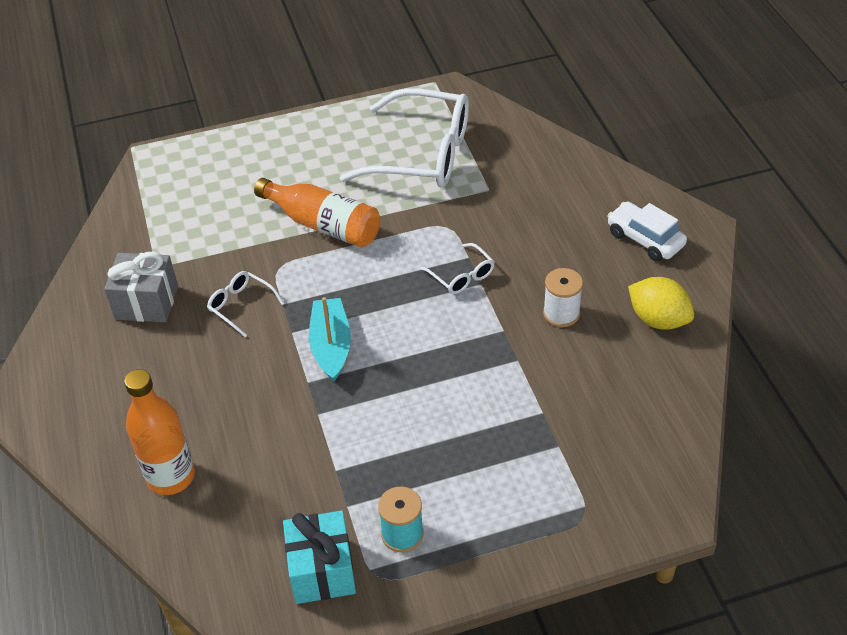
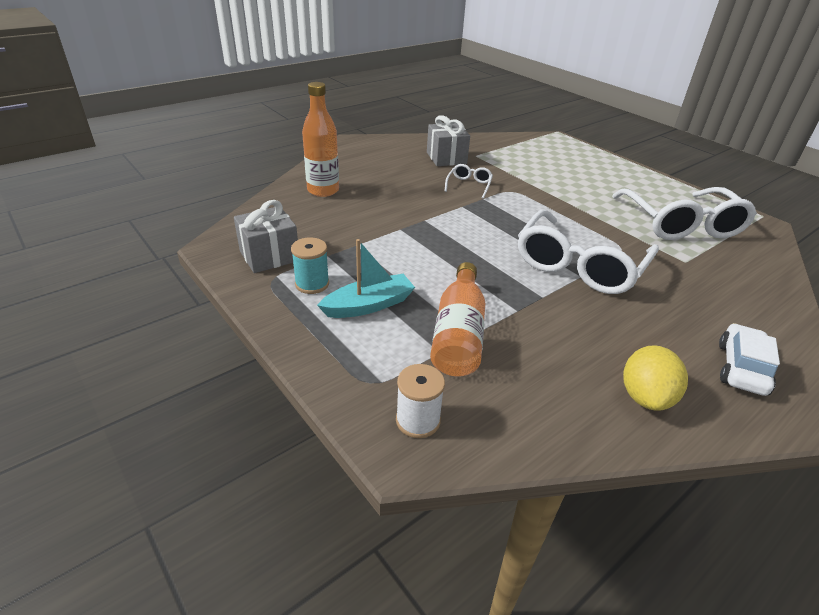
camera: 65 degrees right, 10 degrees down
orange bottle [254,178,380,248] -> orange bottle moved to [430,262,485,376]
turquoise gift [283,510,356,604] -> grey gift [234,200,298,273]
turquoise boat [309,297,351,382] -> turquoise boat moved to [317,239,415,318]
white glasses [421,243,494,294] -> white glasses [518,210,659,294], size x2.30
white spool [543,268,583,327] -> white spool moved to [396,364,445,438]

